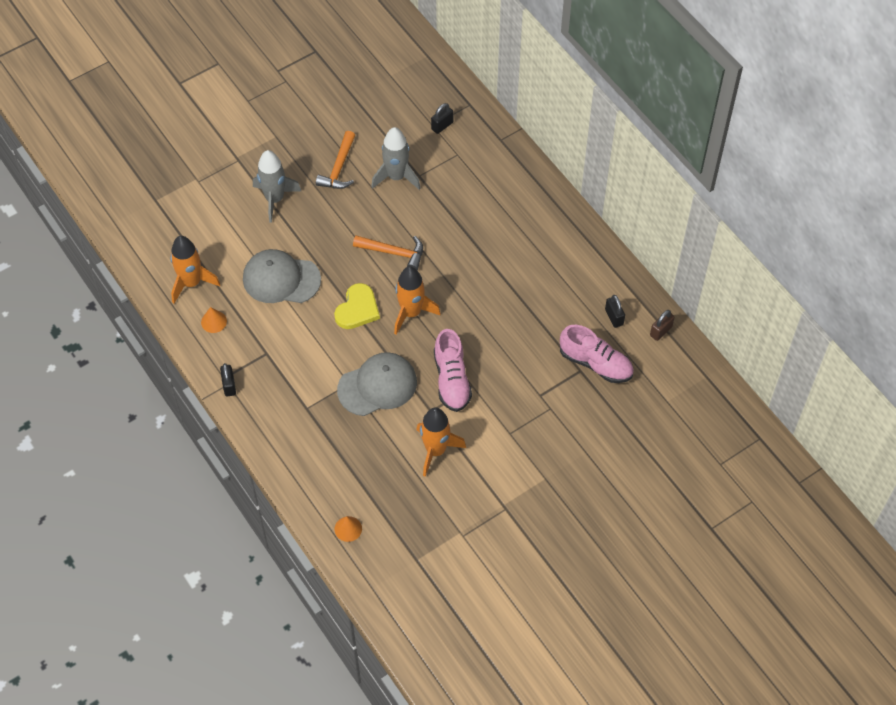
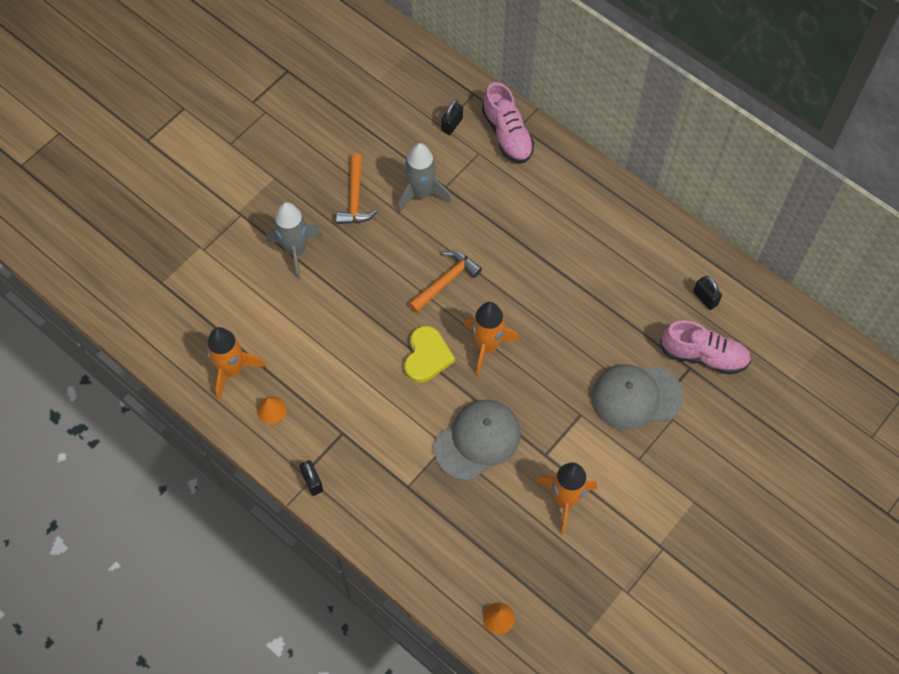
camera: 15 degrees left, 5 degrees up
grey cap [243,249,321,303] -> grey cap moved to [592,364,683,430]
orange hammer [353,236,423,270] -> orange hammer turned 45 degrees counterclockwise [409,250,482,313]
pink shoe [434,329,472,412] -> pink shoe moved to [482,82,534,163]
brown padlock [650,310,675,341] -> none

